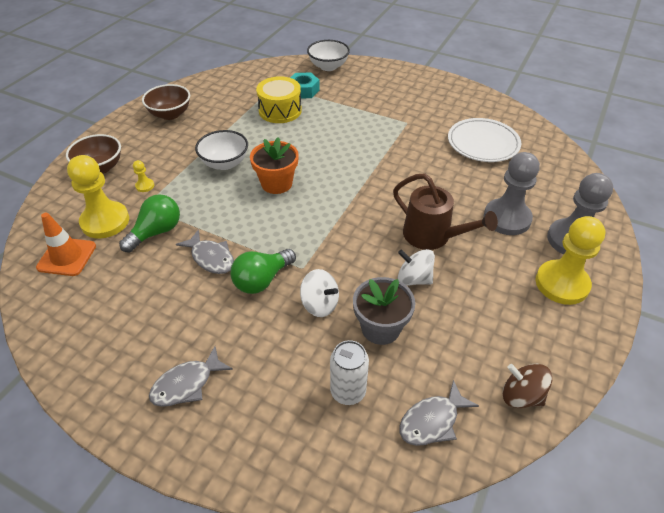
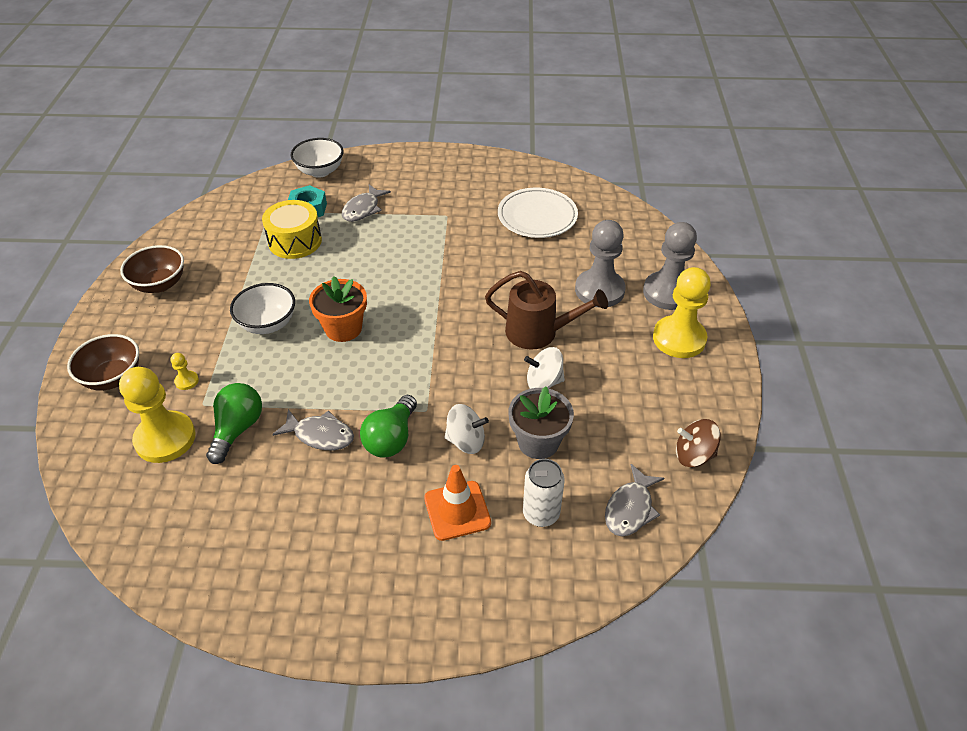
camera: 25 degrees left, 0 degrees up
orange traffic cone [36,213,96,276] -> orange traffic cone moved to [424,465,491,541]
grey fish [149,346,233,407] -> grey fish moved to [342,184,391,222]

